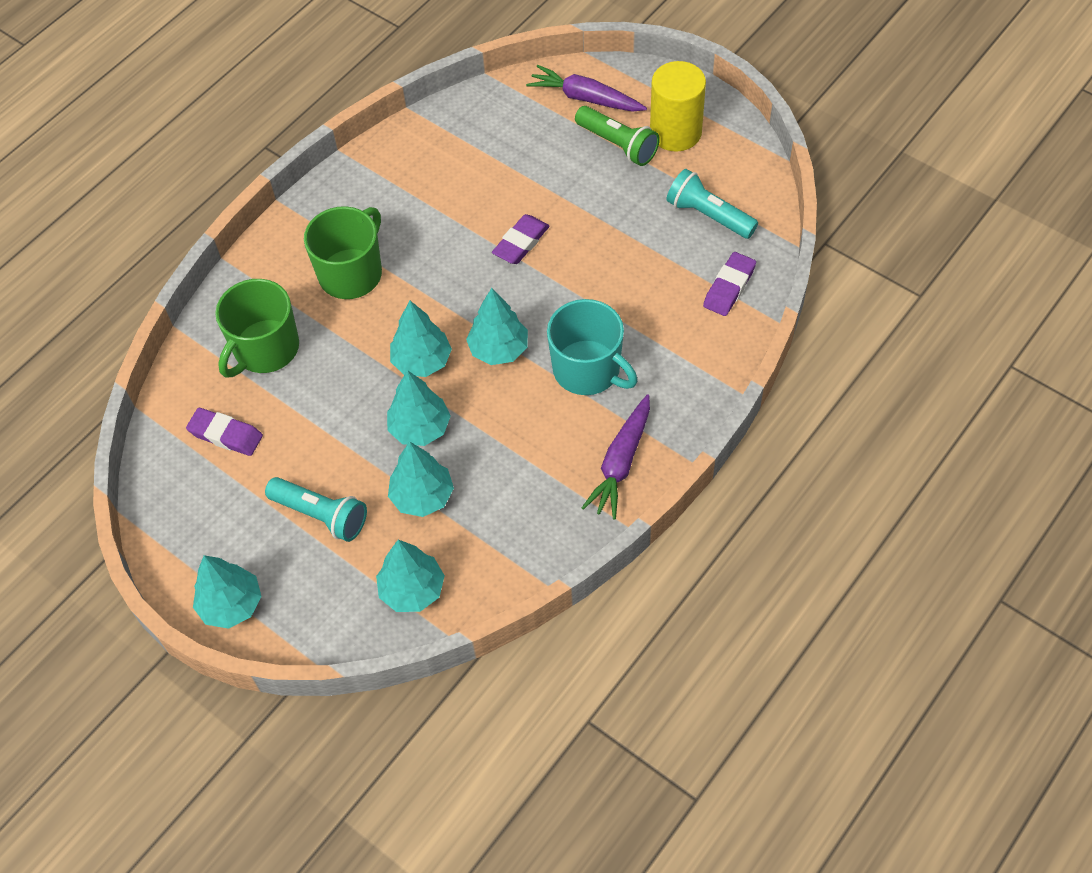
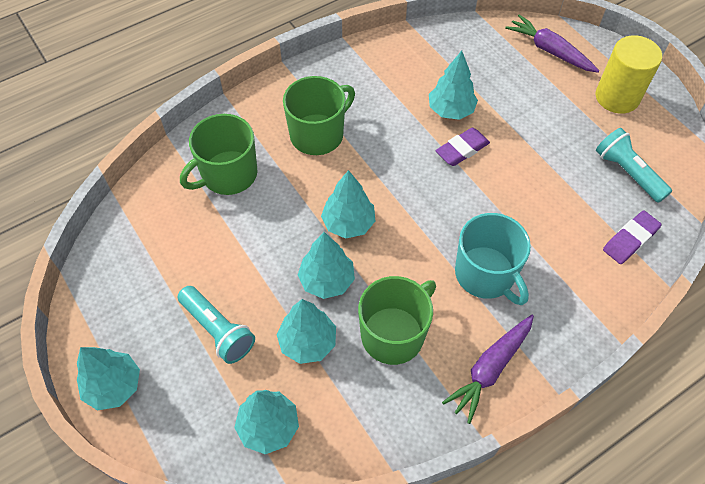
camera: 15 degrees right, 0 degrees up
purple eraser [186,408,263,456] -> none
turquoise tree [466,288,528,365] -> turquoise tree moved to [429,50,478,120]
green flashlight [575,106,660,166] -> none
none -> green mug [358,276,436,365]

